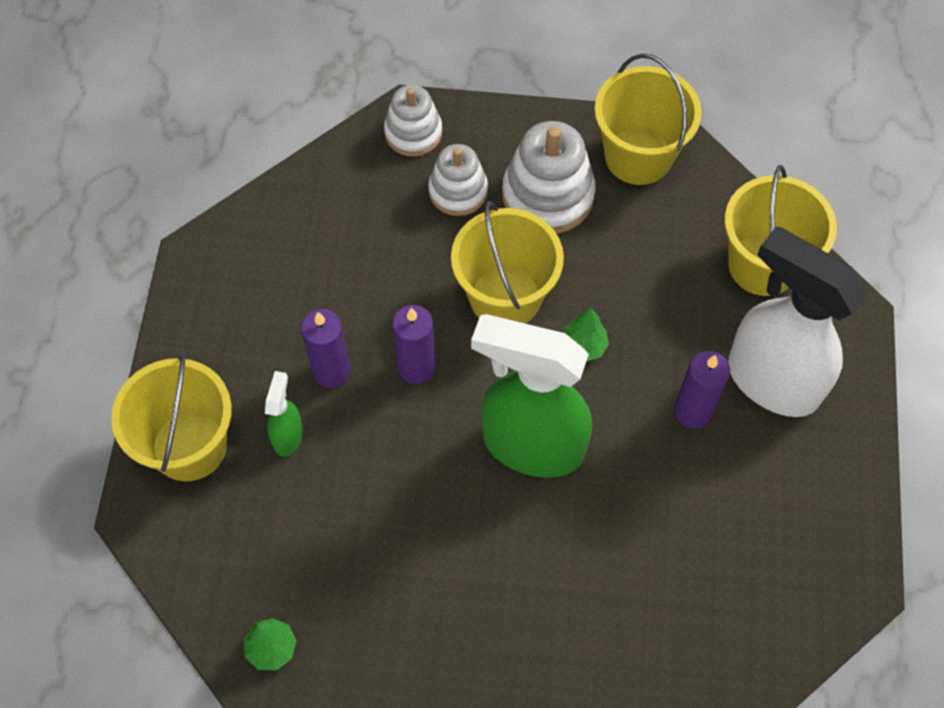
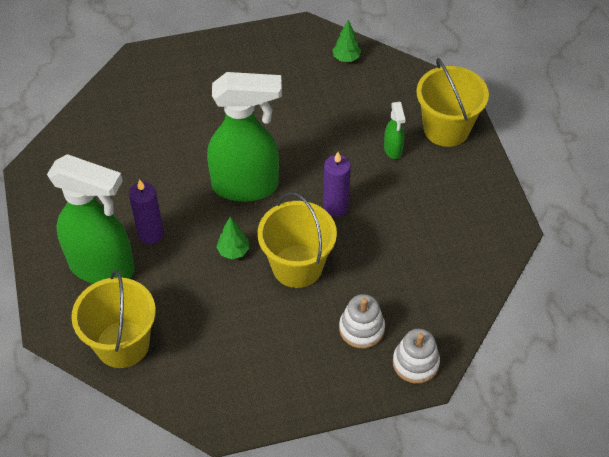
camera: 160 degrees right, 10 degrees down
purple candle [301,309,351,388] -> none
white stacking toy [502,121,596,234] -> none
yellow bucket [594,53,702,185] -> none
white spray bottle [728,226,867,417] -> green spray bottle [47,154,135,284]

